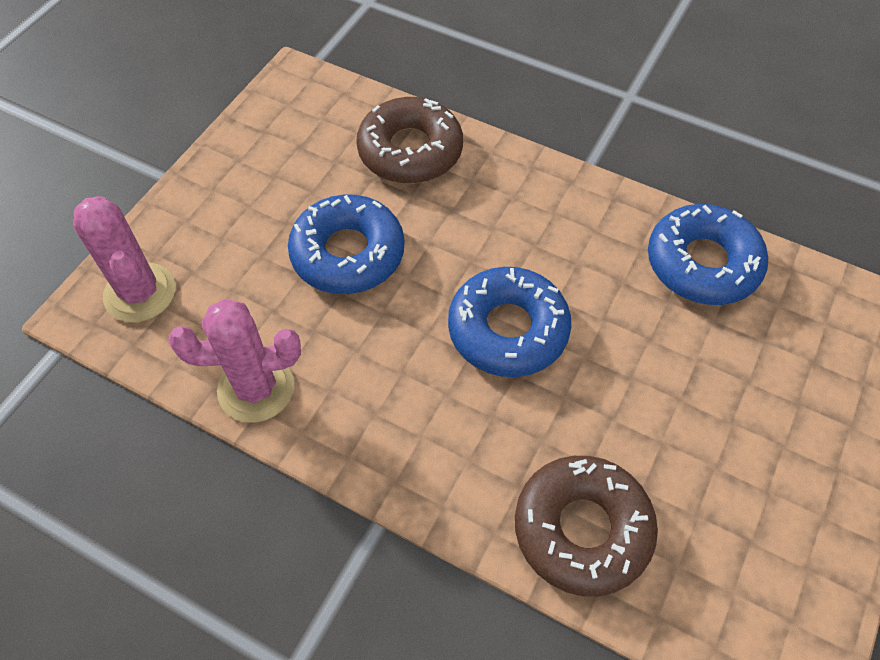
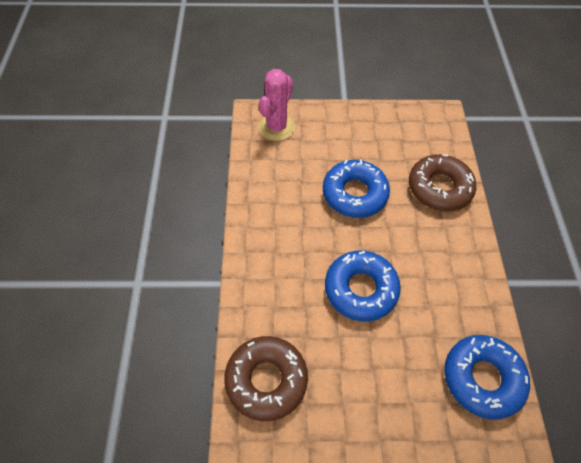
camera: 60 degrees right, 0 degrees up
pink cactus [168,299,301,423] -> none

